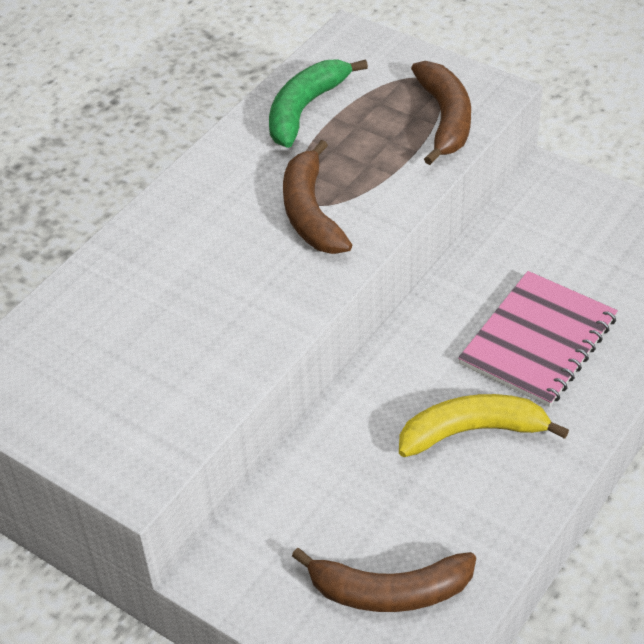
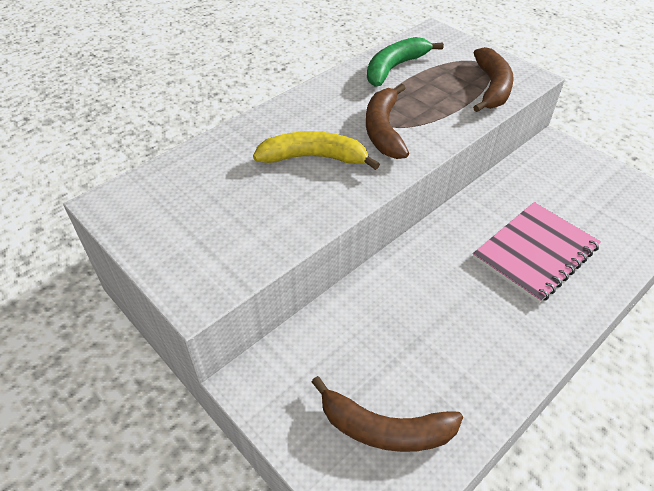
camera: 10 degrees right, 0 degrees up
yellow banana [399,394,569,457] -> yellow banana moved to [253,131,380,170]

